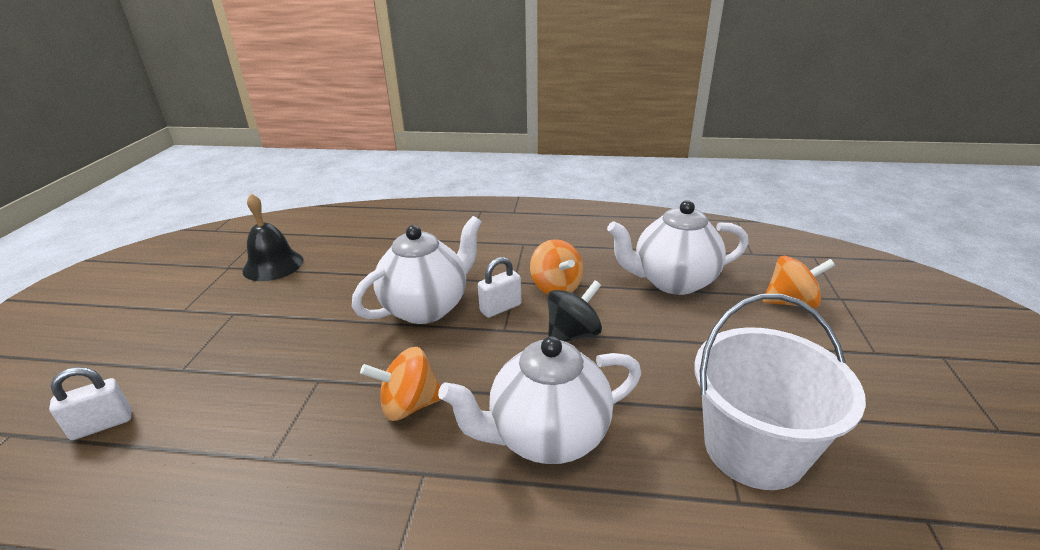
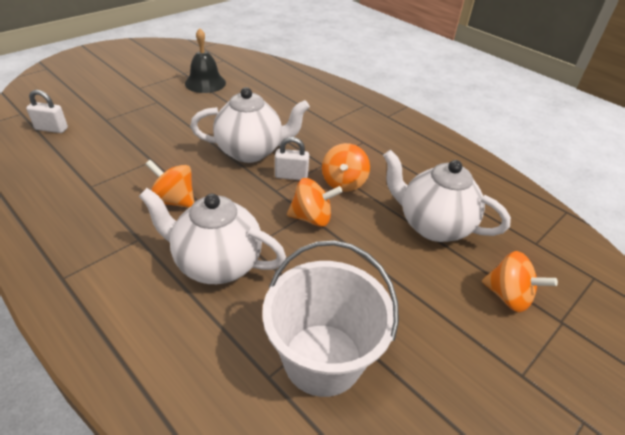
camera: 35 degrees right, 10 degrees up
black spinning top [548,280,602,342] -> orange spinning top [287,178,343,227]

